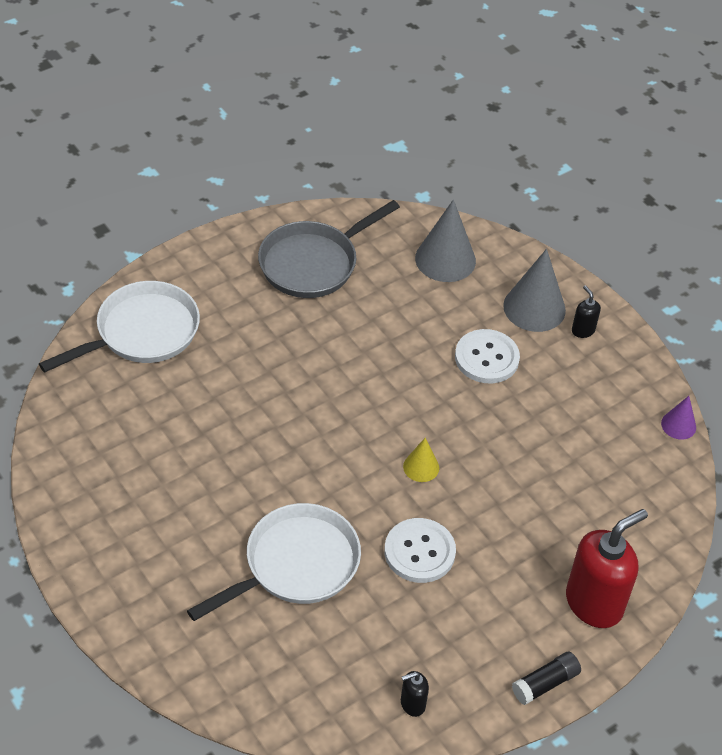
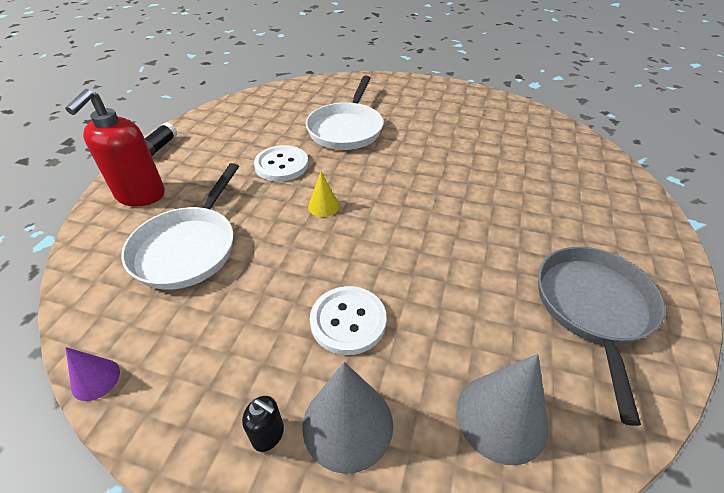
camera: 145 degrees right, 5 degrees down
white pan [39,281,200,373] -> white pan moved to [121,163,239,290]
black soap dispenser [401,671,429,717] -> none

